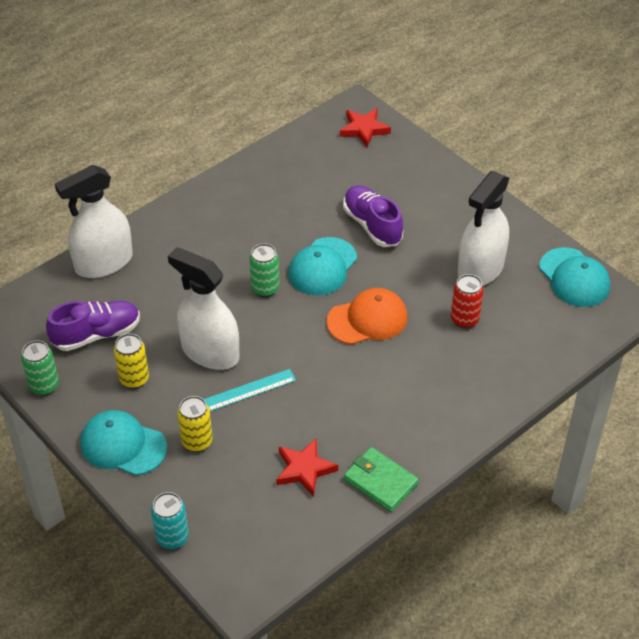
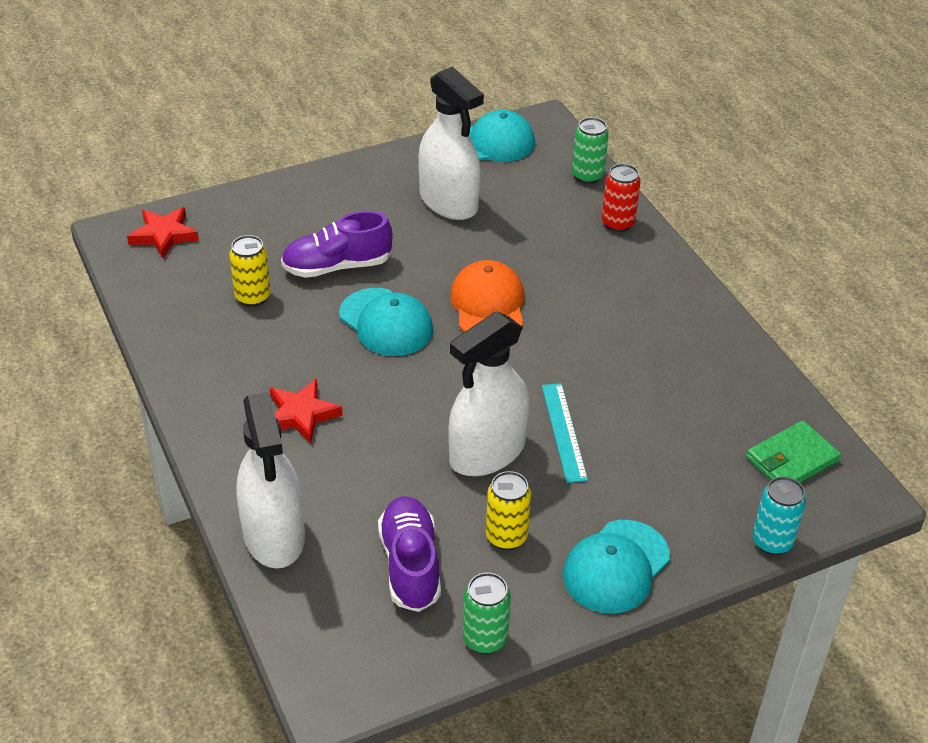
camera: 75 degrees left, 5 degrees down
yellow can [178,396,212,452] -> yellow can moved to [229,235,271,307]
green can [249,243,280,297] -> green can moved to [572,117,609,184]
red star [276,439,338,497] -> red star moved to [270,378,343,444]
green wallet [344,447,419,512] -> green wallet moved to [746,421,841,483]
red can [451,274,484,329] -> red can moved to [602,164,641,232]

